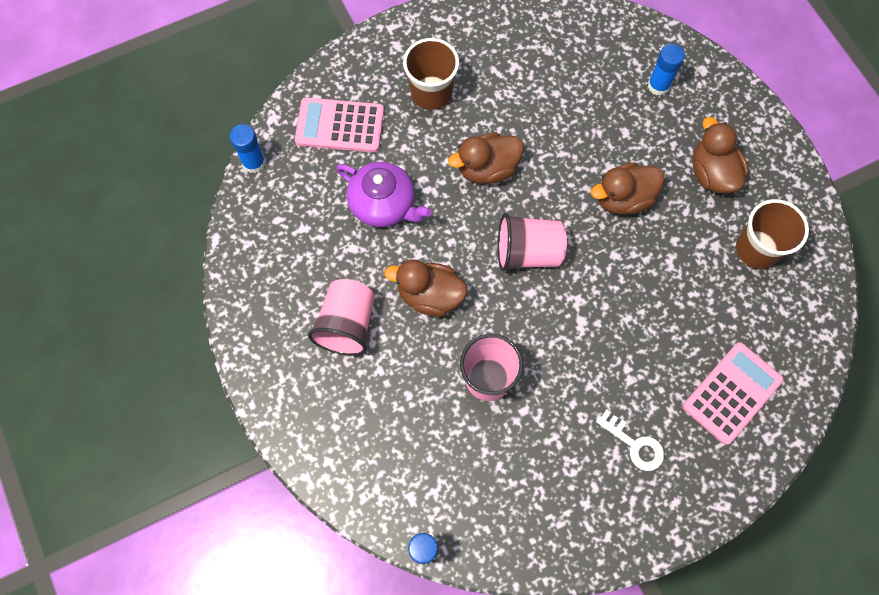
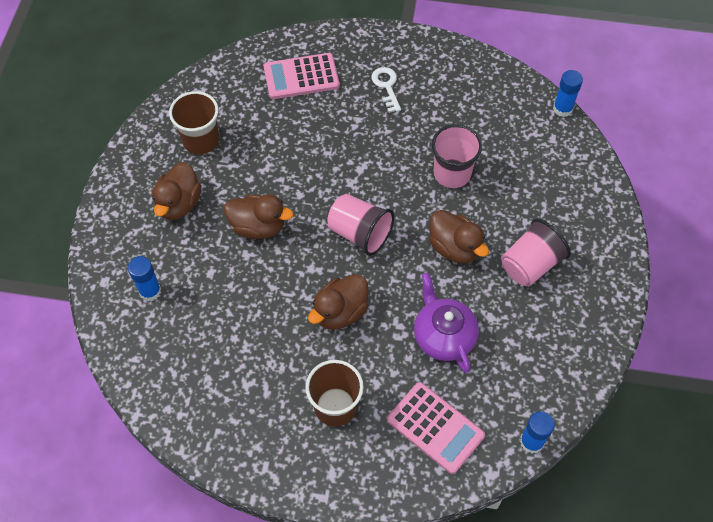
camera: 145 degrees left, 10 degrees down
brown duck [448,132,524,184] -> brown duck turned 120 degrees clockwise [308,274,369,330]

